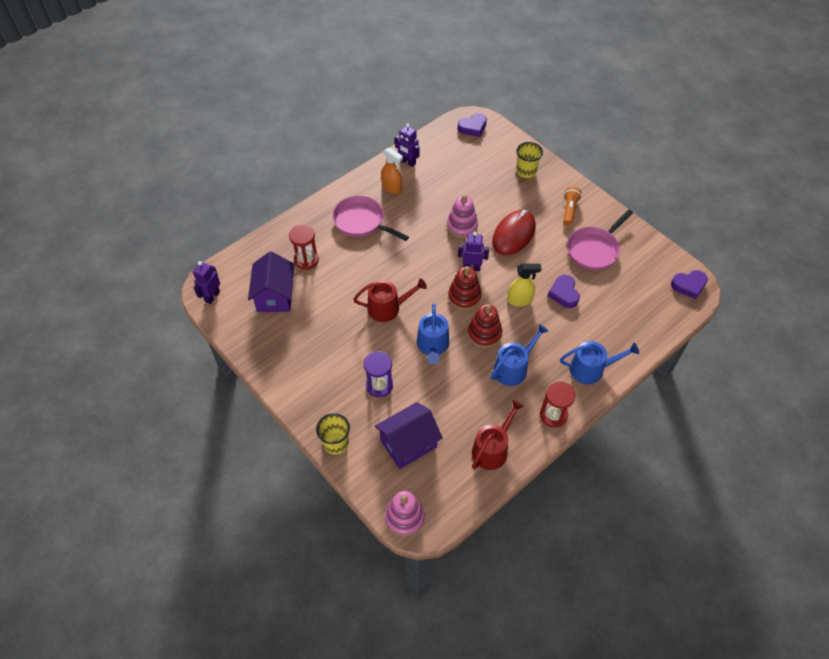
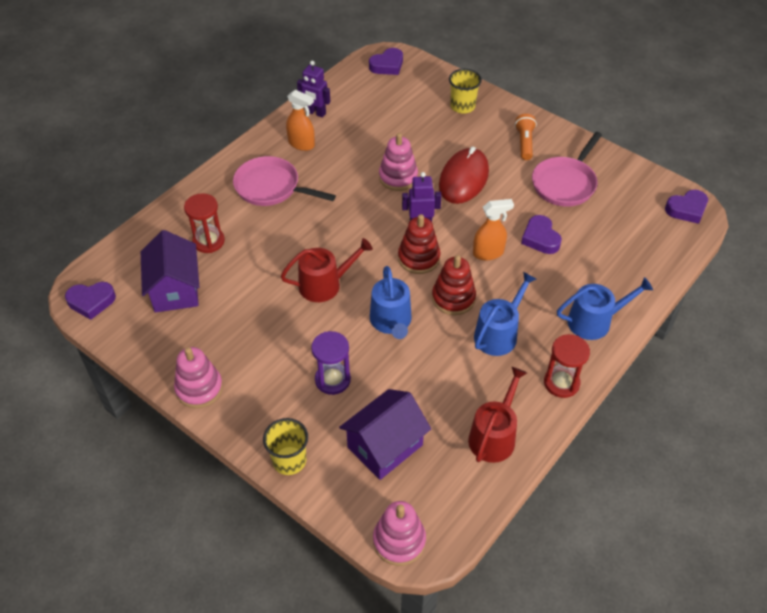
camera: 10 degrees left, 5 degrees down
purple robot [193,261,220,304] -> purple heart [65,282,116,320]
yellow spray bottle [507,263,542,306] -> orange spray bottle [473,199,514,260]
none -> pink stacking toy [174,347,223,408]

